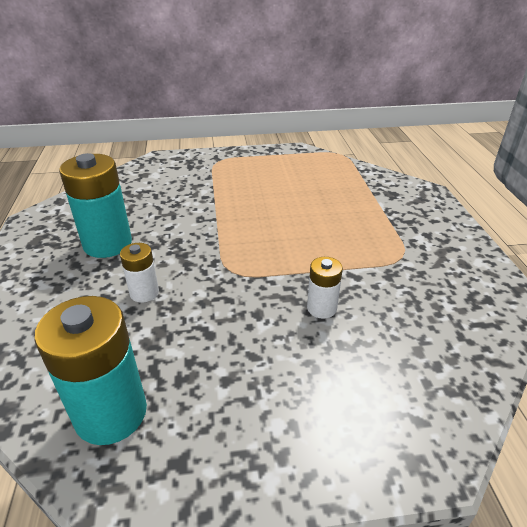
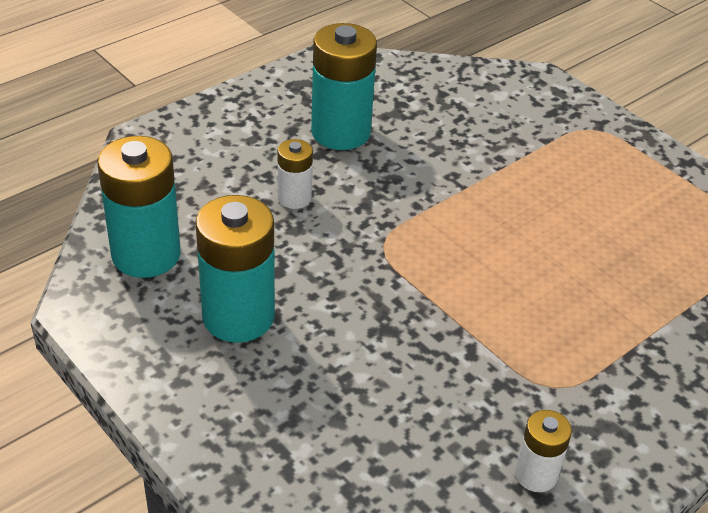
camera: 55 degrees right, 5 degrees up
white battery [307,257,343,319] -> white battery moved to [515,410,572,492]
none -> turquoise battery [195,195,275,343]

